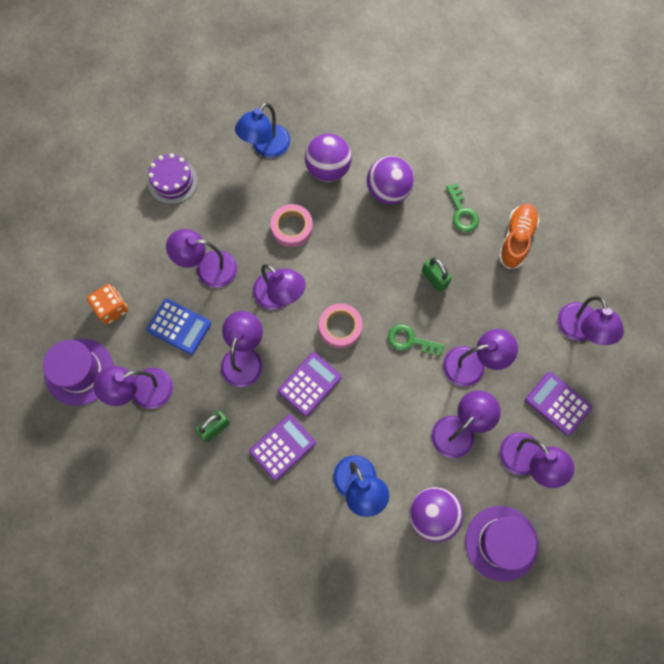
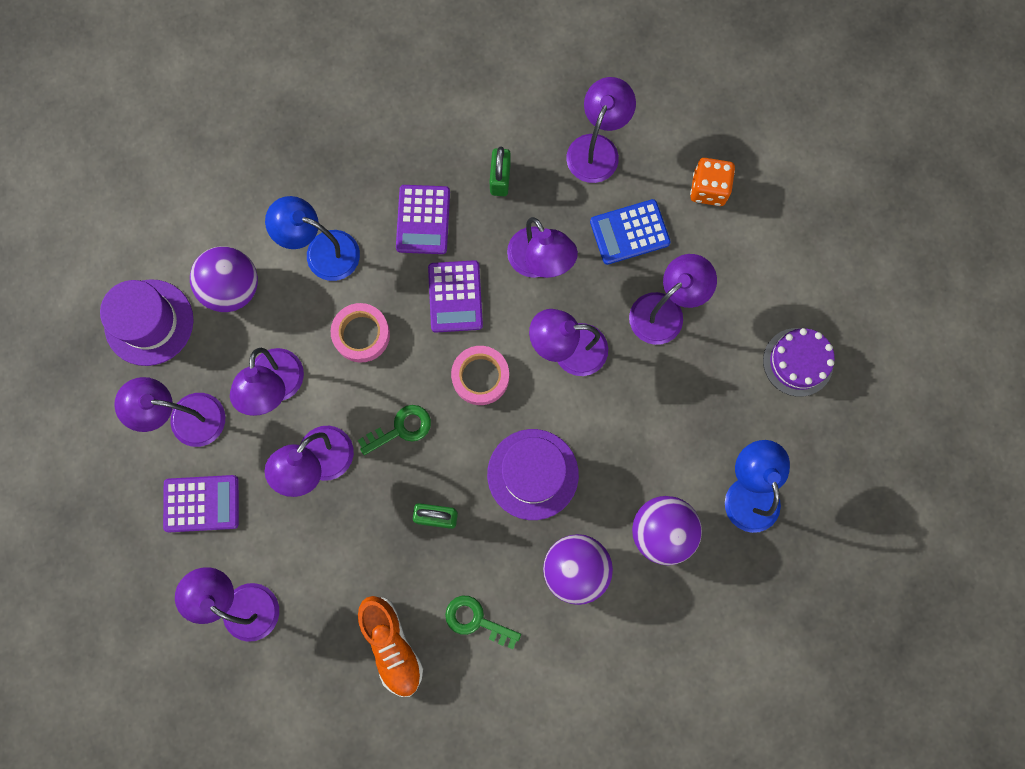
camera: 135 degrees right, 5 degrees up
purple hat [43,339,114,406] -> purple hat moved to [487,429,579,520]
pink tape [271,204,313,247] -> pink tape moved to [331,303,390,363]

